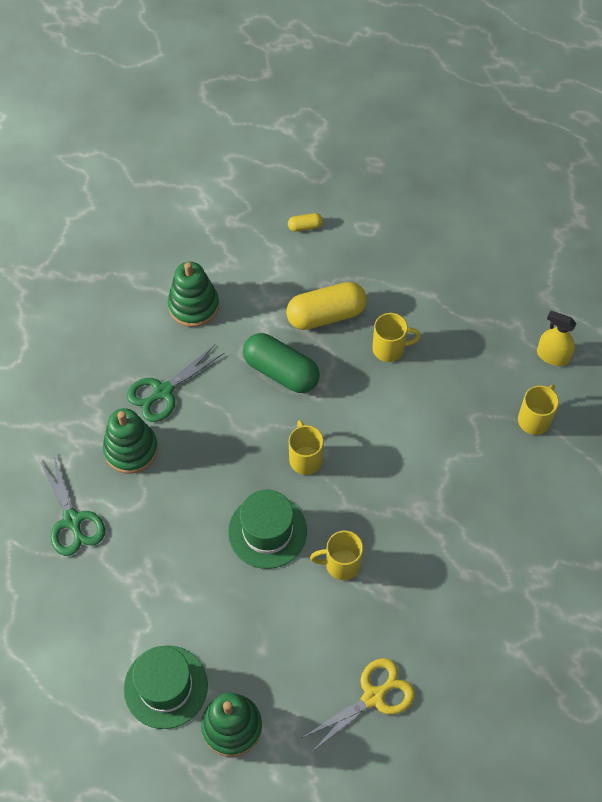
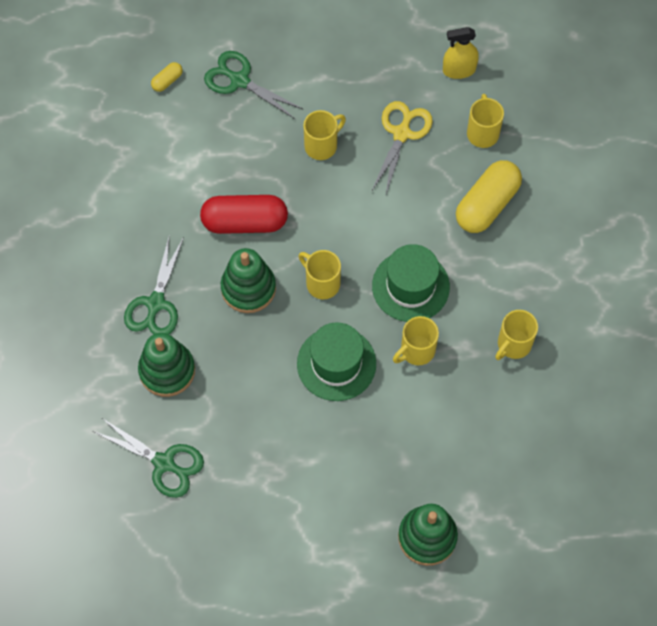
camera: 35 degrees left, 5 degrees up
green hat [124,645,208,729] -> green hat moved to [372,244,450,322]
green stacking toy [168,262,219,327] -> green stacking toy moved to [221,248,276,313]
green capsule [243,333,320,393] -> red capsule [200,195,288,234]
yellow capsule [286,282,367,330] -> yellow capsule moved to [456,160,522,233]
yellow scissors [302,658,415,752] -> yellow scissors moved to [371,101,433,194]
none -> green scissors [204,51,304,120]
none -> yellow mug [495,310,538,360]

